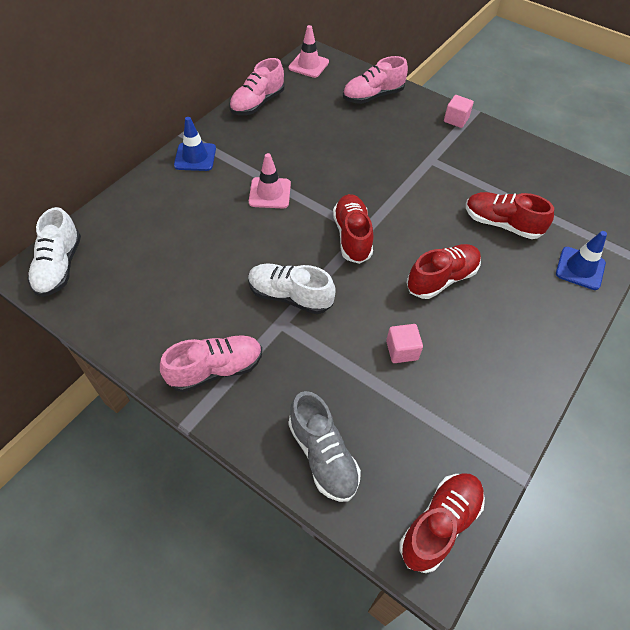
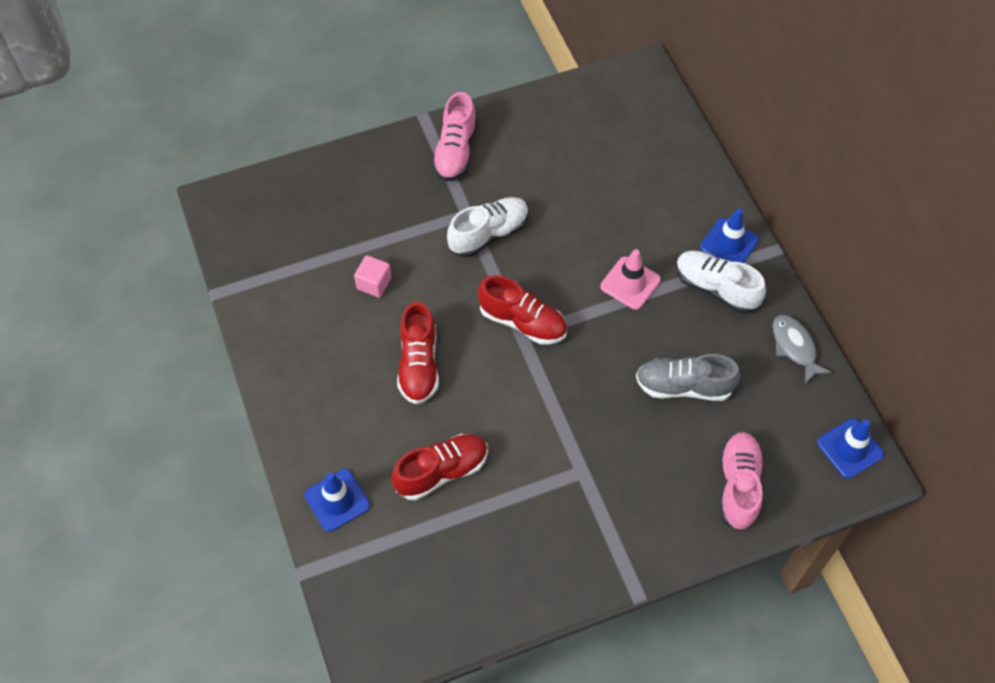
camera: 125 degrees right, 5 degrees up
white shoe [27,207,81,297] -> white shoe moved to [676,251,766,313]
pink shoe [230,58,285,115] -> grey fish [773,315,832,384]
grey shoe [288,391,361,502] -> grey shoe moved to [636,354,740,401]
pink traffic cone [289,25,329,78] -> blue traffic cone [817,418,884,479]
red shoe [399,473,485,573] -> none
pink cube [444,95,474,128] -> none

